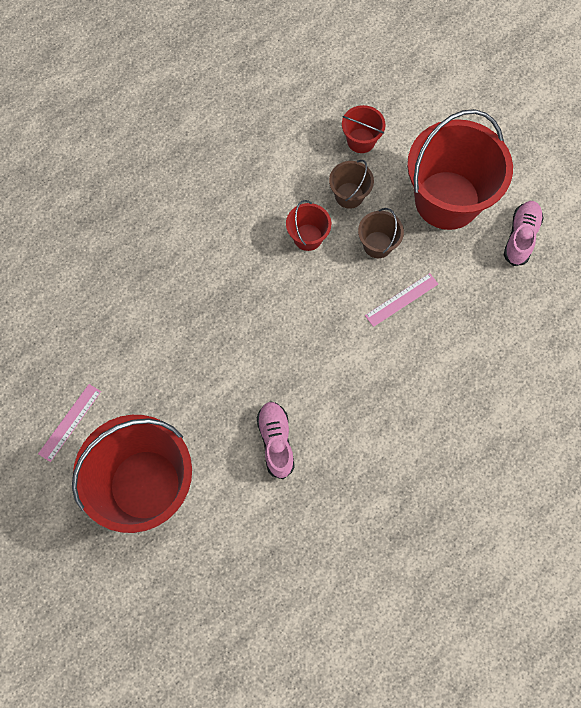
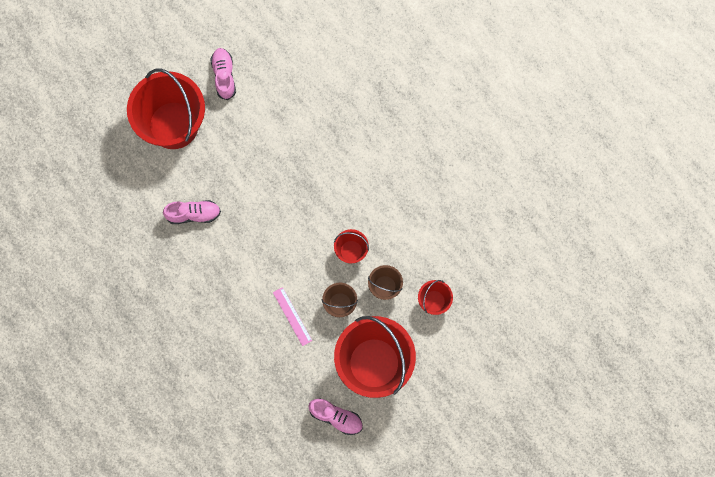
camera: 95 degrees right, 5 degrees up
pink ruler [38,384,101,462] -> pink shoe [210,48,236,100]

